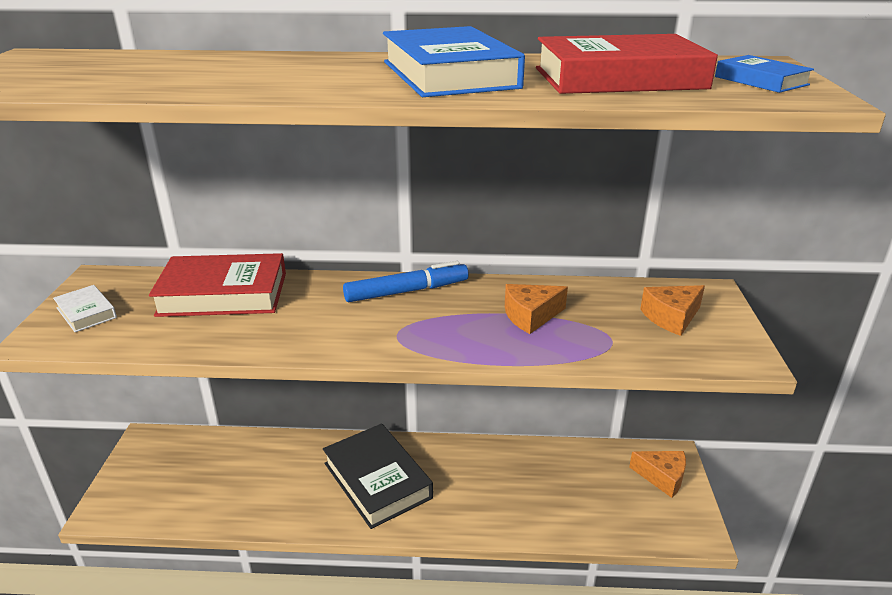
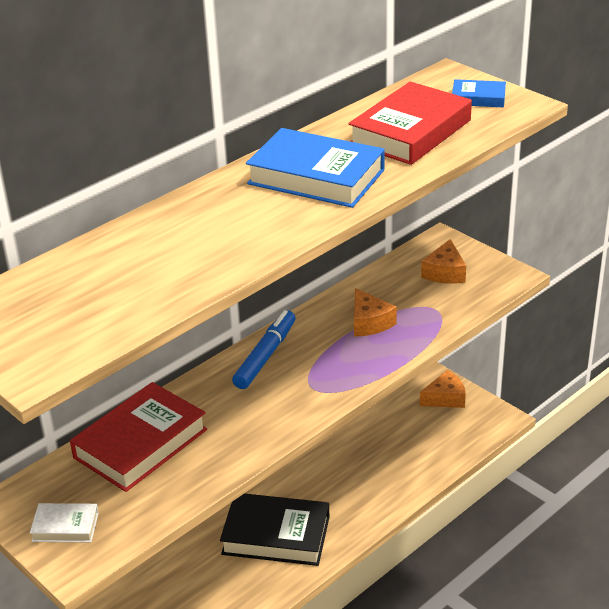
camera: 45 degrees left, 5 degrees up
orange cheese [505,284,568,334] -> orange cheese turned 45 degrees counterclockwise [354,288,397,337]

